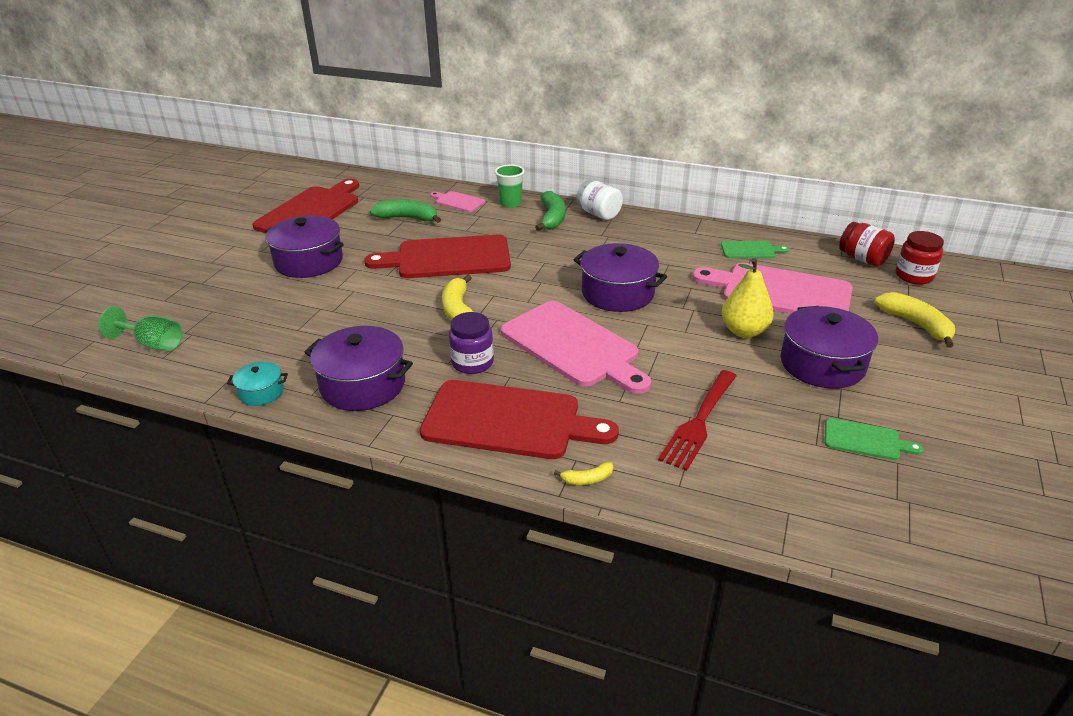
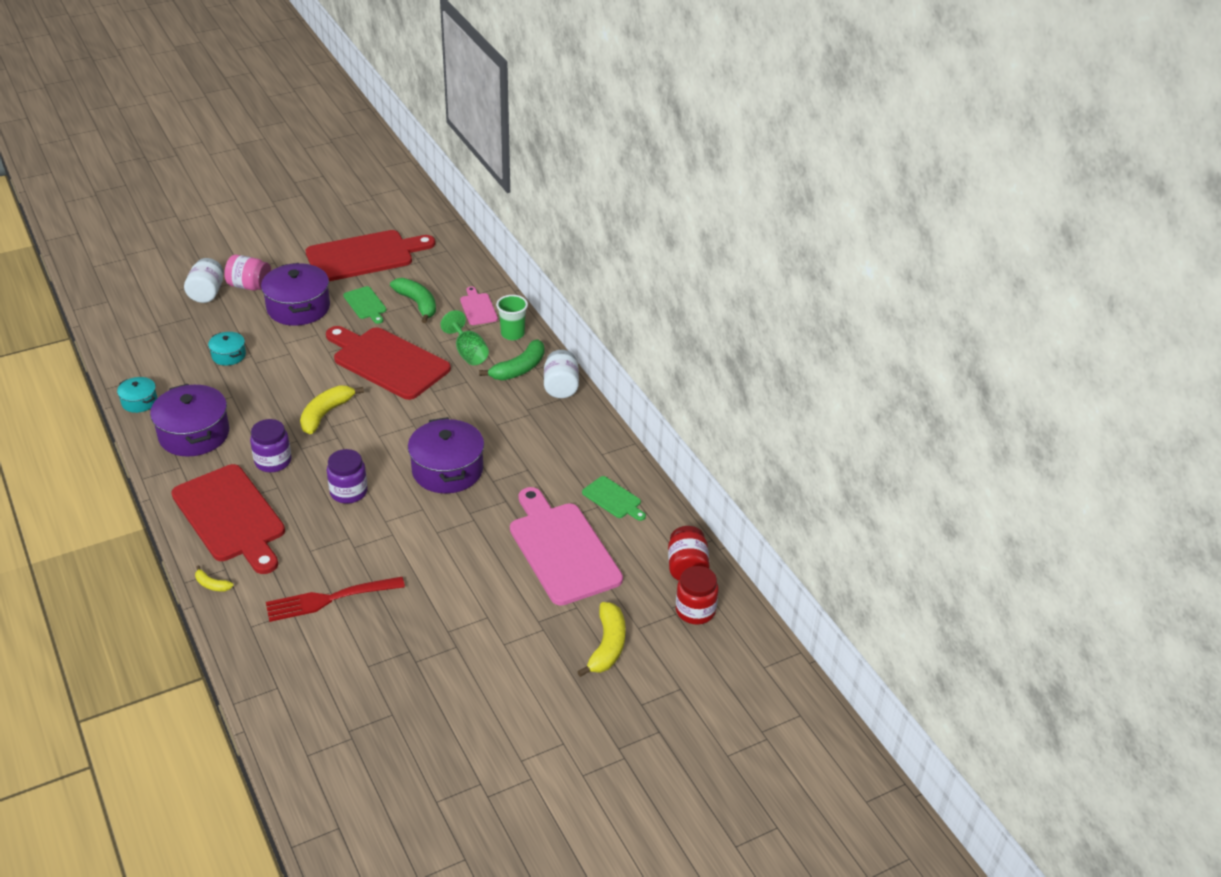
camera: 40 degrees right, 5 degrees up
green goblet [99,306,183,351] -> green goblet moved to [440,310,489,365]
pink cutting board [501,301,651,394] -> purple jar [327,449,368,504]
yellow pear [722,258,774,338] -> none
purple pot [781,306,878,389] -> none
green cutting board [825,418,924,460] -> green cutting board moved to [343,286,386,324]
none -> white jar [184,258,224,303]
none -> turquoise pot [208,332,246,366]
none -> pink jar [224,255,271,291]

